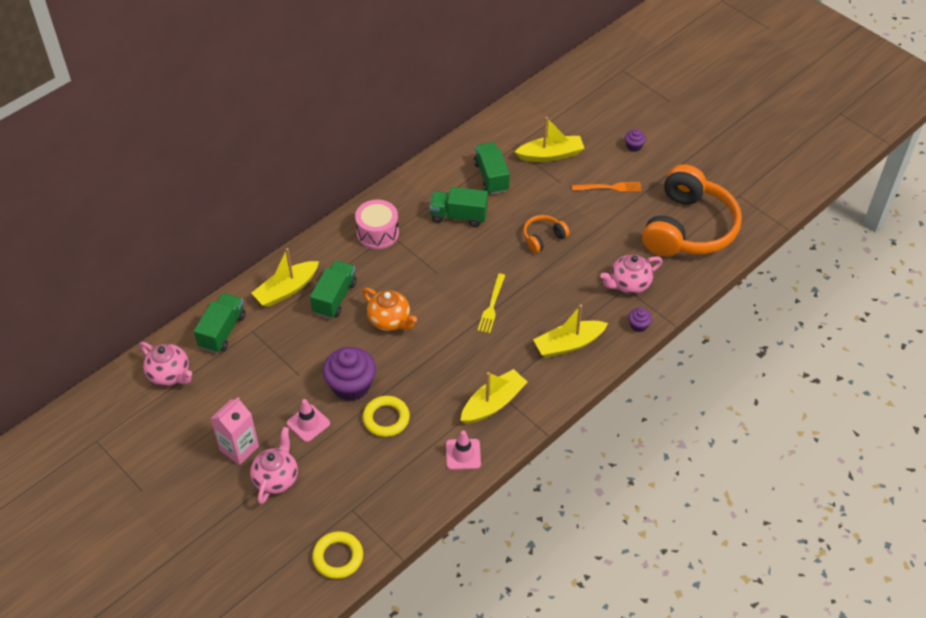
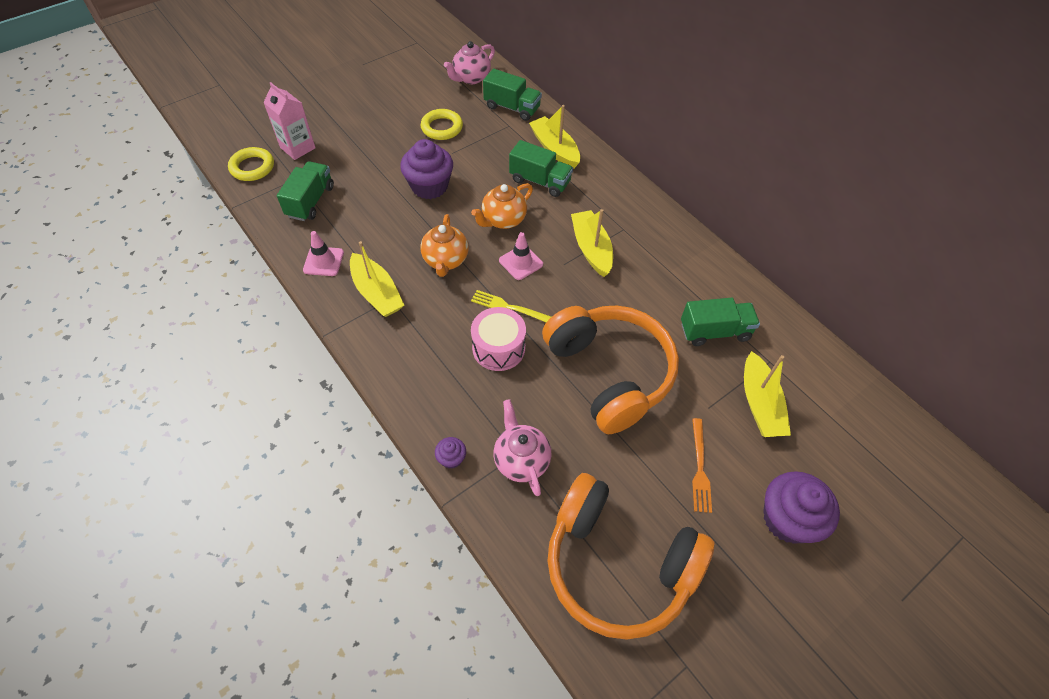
camera: 95 degrees right, 5 degrees up
pink carton [210,397,259,465] -> pink carton moved to [263,82,315,160]
pink teapot [250,427,298,504] -> none
pink traffic cone [287,399,330,442] -> pink traffic cone moved to [499,232,543,280]
pink drum [355,200,399,249] -> pink drum moved to [471,307,526,371]
yellow ring [362,396,410,437] -> yellow ring moved to [421,109,463,140]
green truck [429,187,488,227] -> green truck moved to [277,161,334,221]
orange headphones [523,215,570,253] -> orange headphones [542,305,679,434], size x2.32
yellow boat [533,305,608,358] -> yellow boat moved to [571,209,613,277]
purple cupcake [625,129,646,152] -> purple cupcake [763,471,840,544], size x2.15
none -> orange teapot [421,214,469,277]

